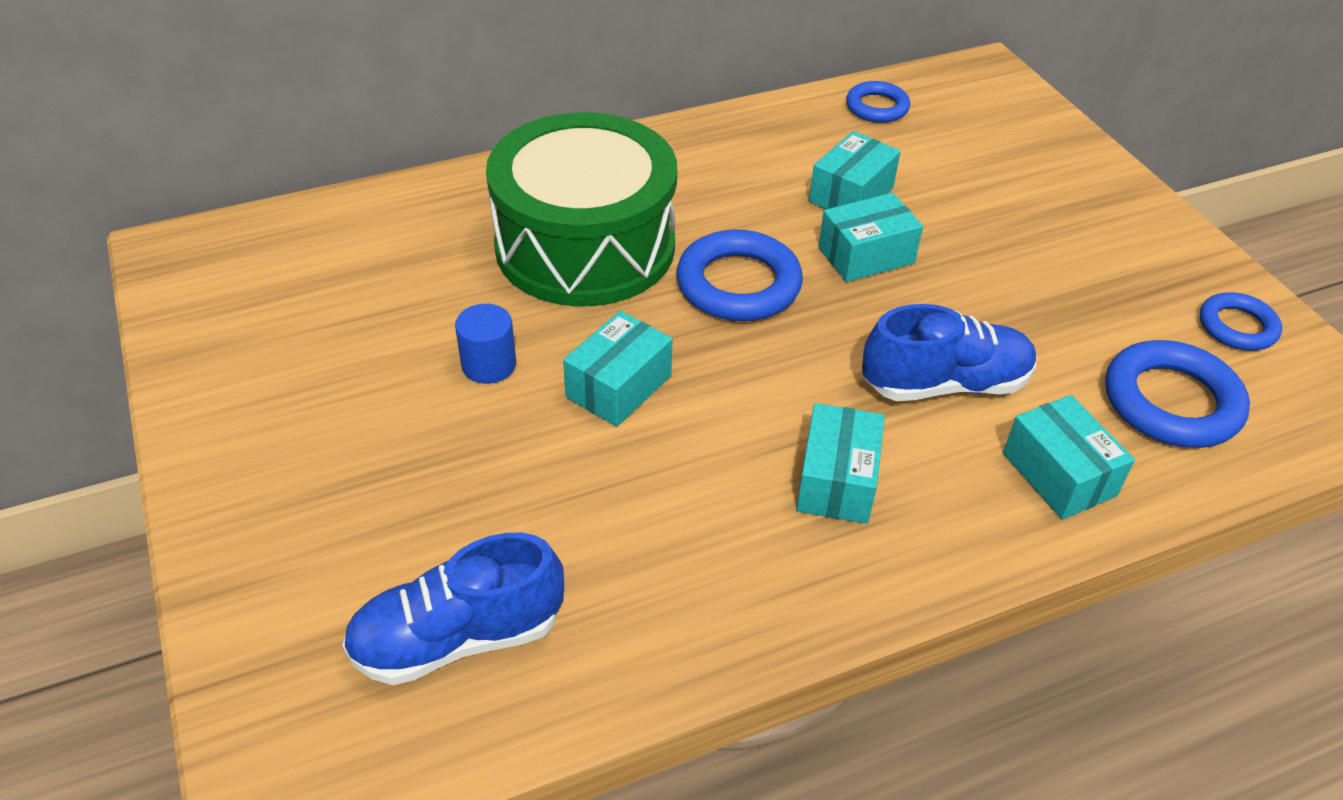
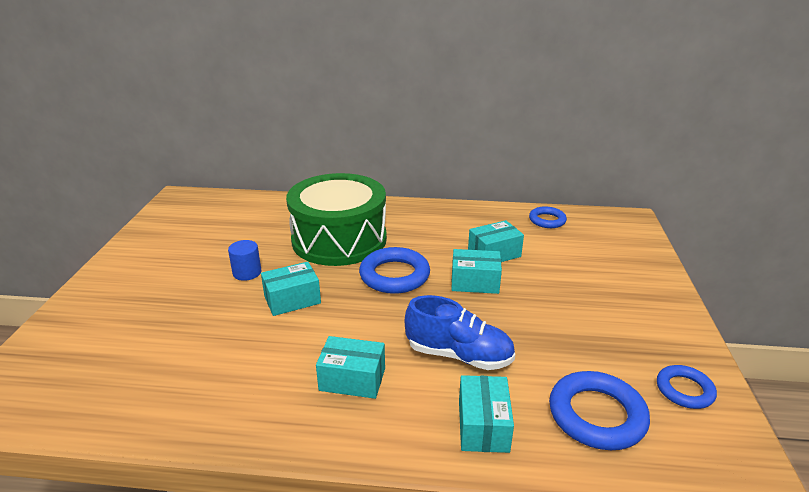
camera: 30 degrees right, 15 degrees down
blue shoe [342,533,564,685] -> none
turquoise box [796,403,885,524] -> turquoise box turned 60 degrees clockwise [316,336,385,399]

